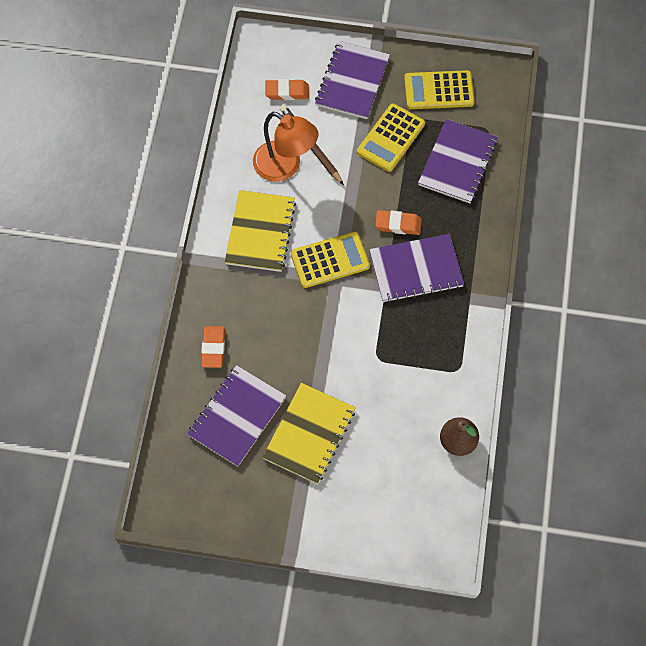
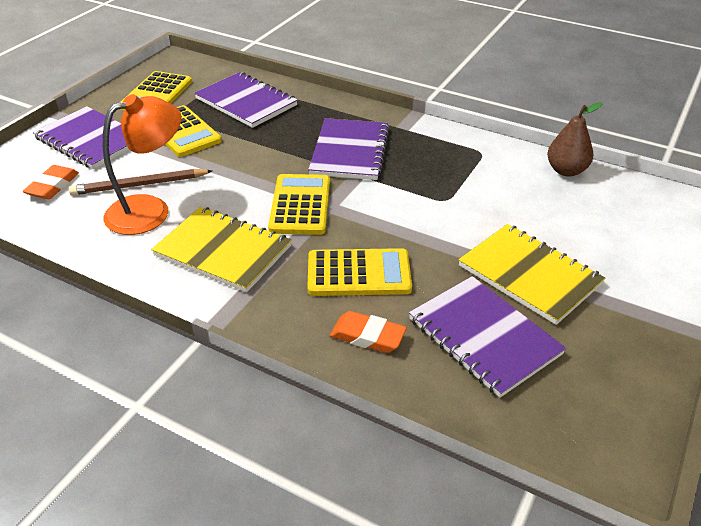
camera: 70 degrees left, 25 degrees down
orange eraser [375,210,422,235] -> none
none -> yellow calculator [307,248,412,296]

